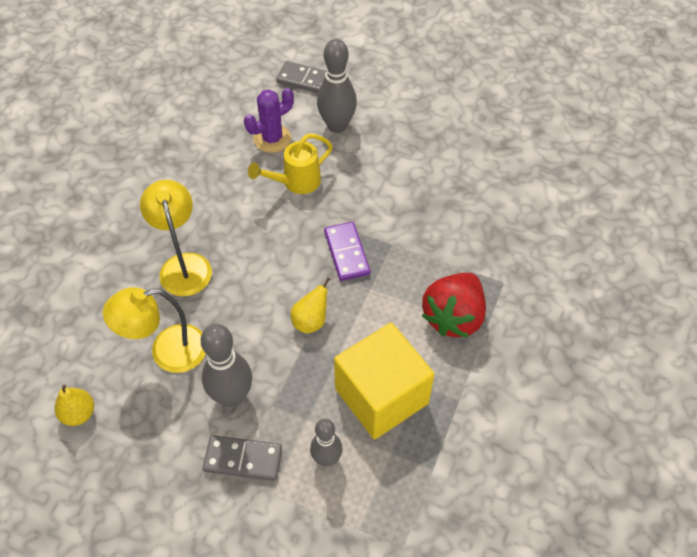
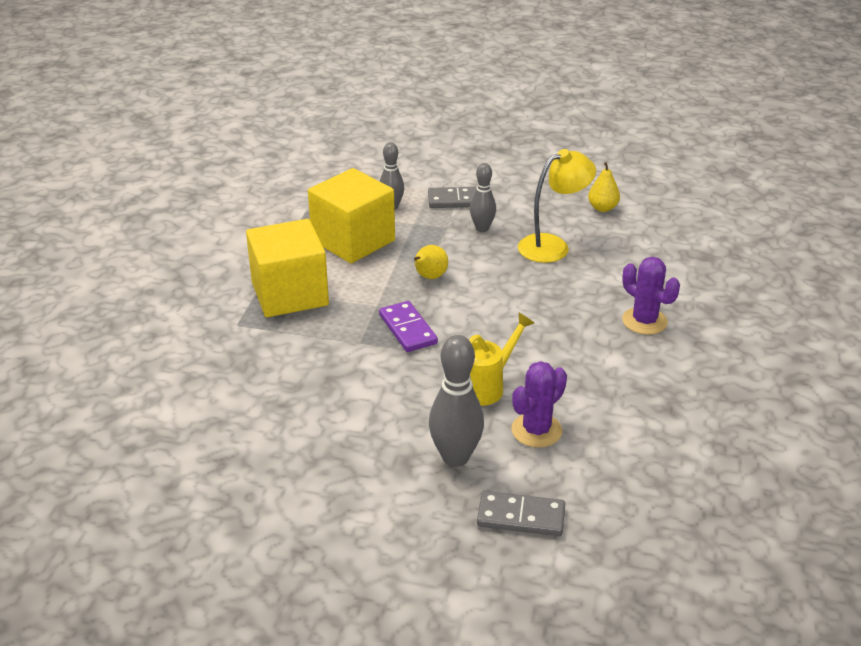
camera: 170 degrees right, 20 degrees down
yellow lamp [140,180,212,296] -> none
grey bowling pin [201,324,252,407] -> grey bowling pin [470,163,496,232], size x0.63
red strawberry [422,273,486,337] -> yellow cube [246,219,329,317]
none -> purple cactus [622,257,680,335]

